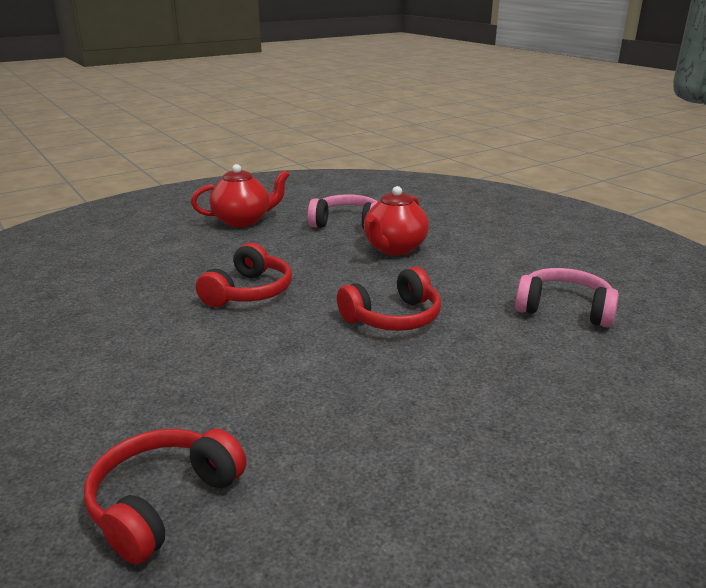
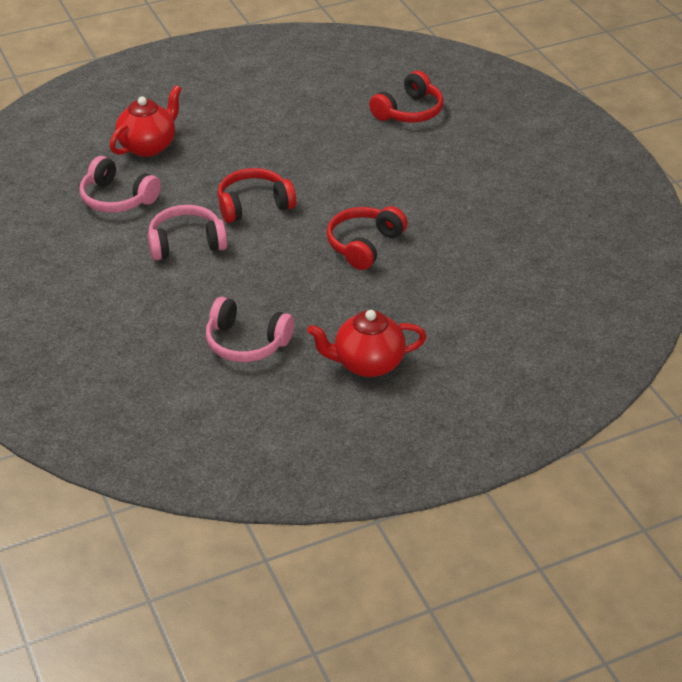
camera: 170 degrees left, 15 degrees up
red teapot [364,186,429,255] -> red teapot moved to [110,85,182,157]
none -> pink headphones [148,205,227,260]

